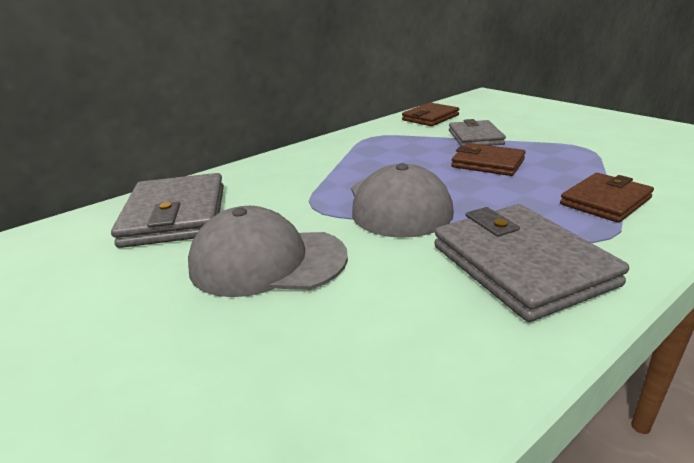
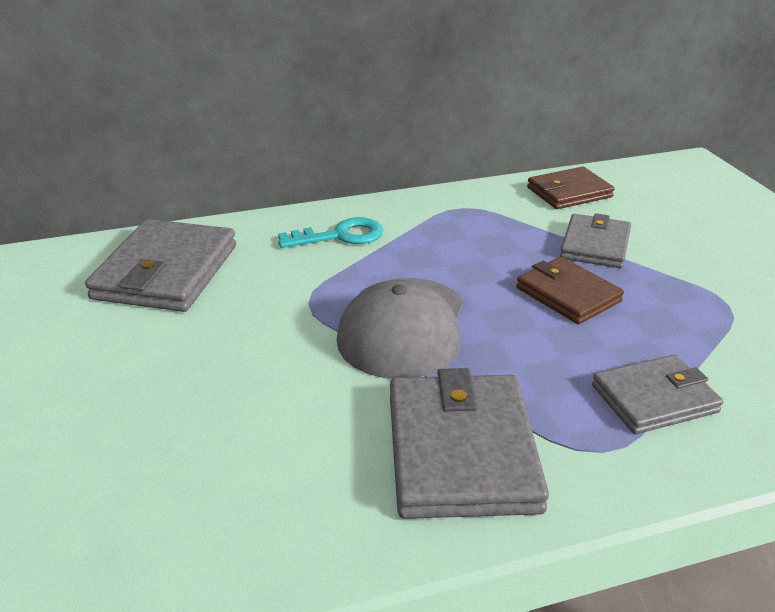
camera: 20 degrees right, 5 degrees up
grey cap [188,206,348,297] -> none
brown wallet [560,173,654,223] -> grey wallet [592,355,723,434]
none -> turquoise key [278,217,384,248]

